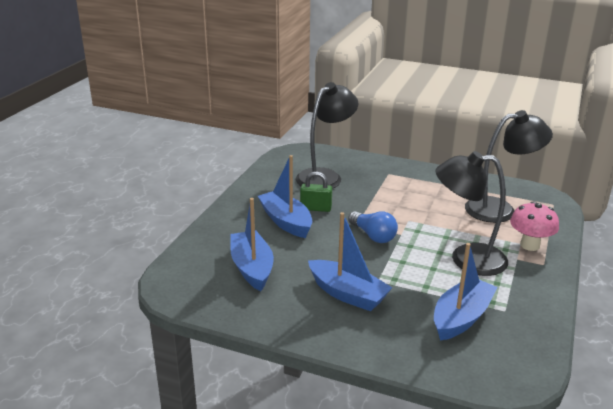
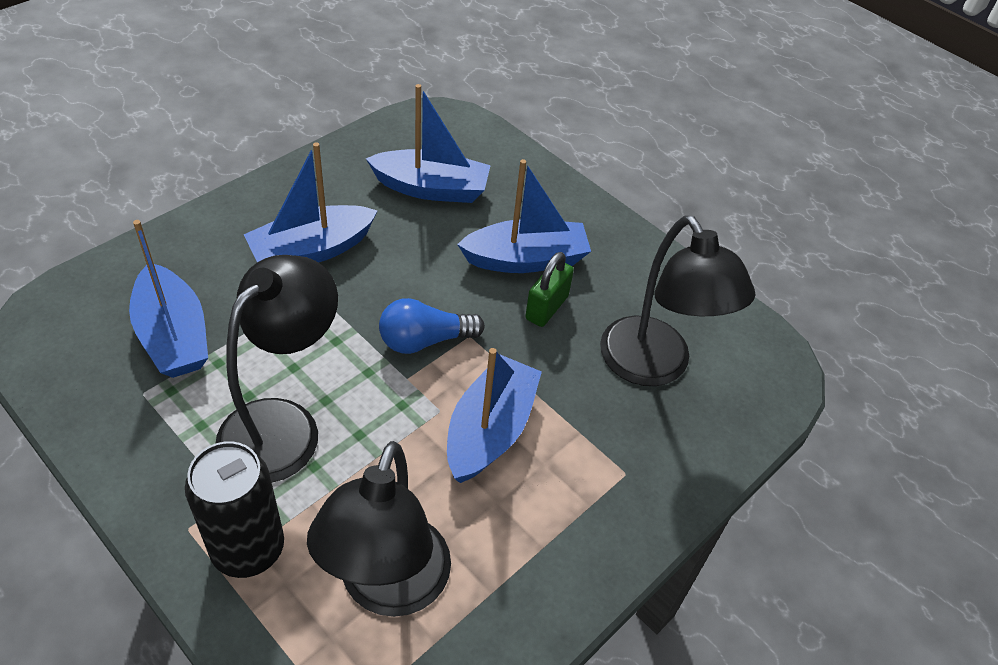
camera: 110 degrees right, 20 degrees up
pink mushroom [510,201,559,251] -> black can [185,441,284,578]
none -> blue boat [447,348,542,483]

